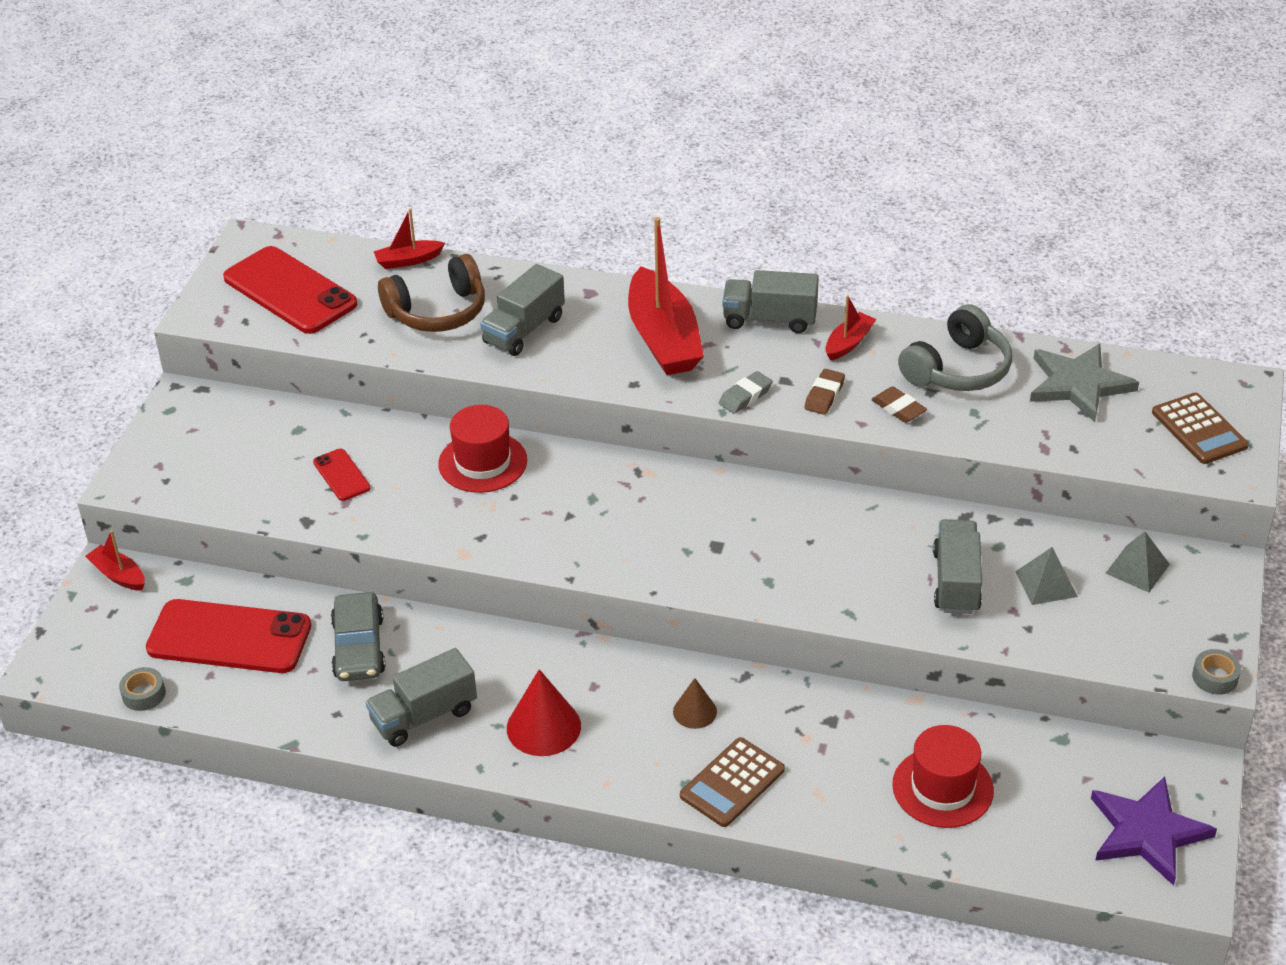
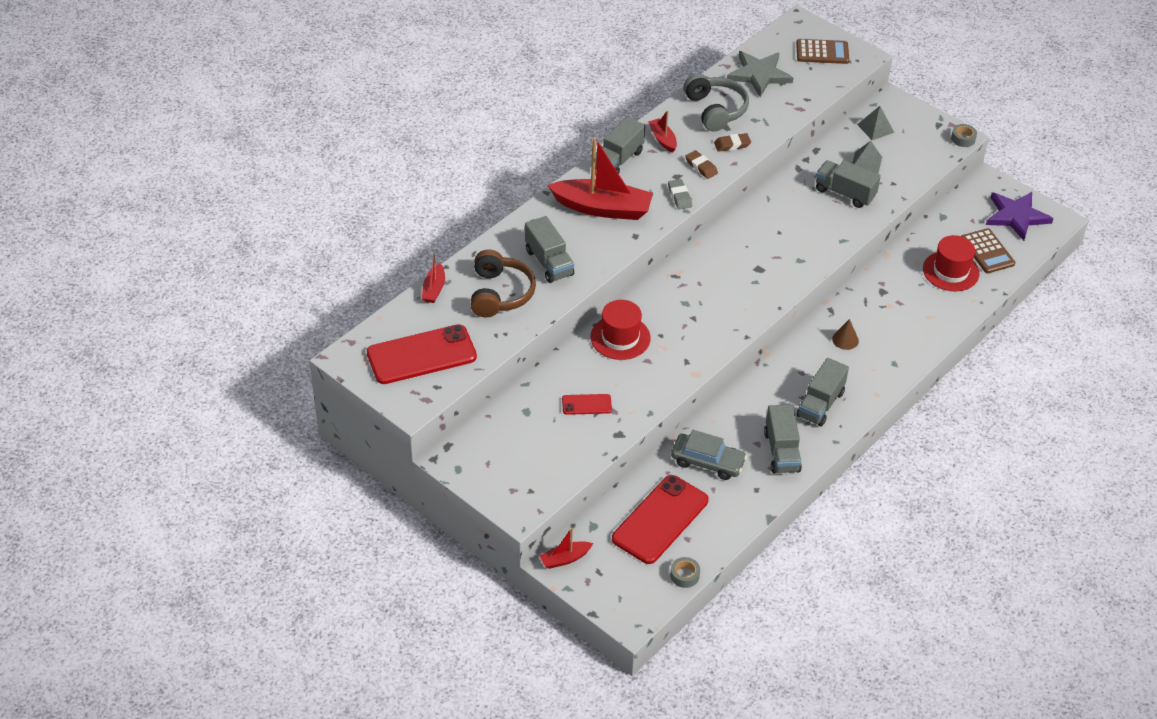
camera: 65 degrees left, 5 degrees up
red cone [507,669,581,756] -> grey truck [797,358,849,427]
brown calculator [680,737,785,827] -> brown calculator moved to [961,228,1015,273]

